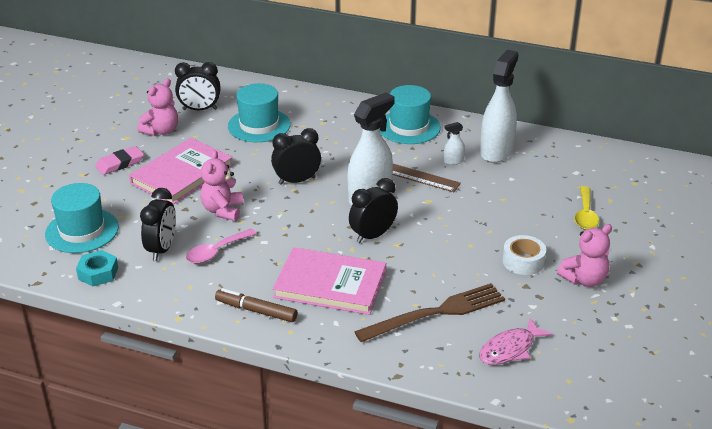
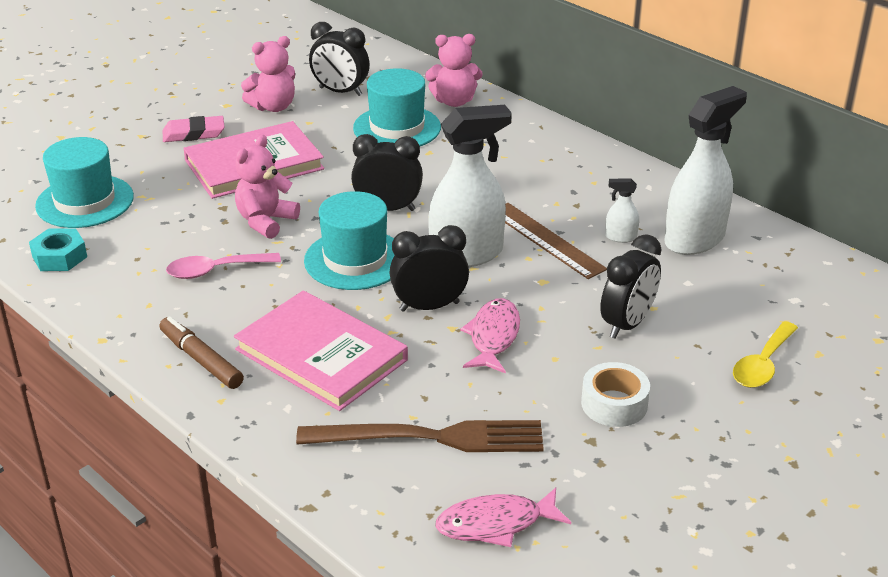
camera: 25 degrees right, 0 degrees up
black clock [140,188,176,261] -> black clock moved to [600,234,661,339]
turquoise hat [379,85,441,144] -> turquoise hat moved to [304,191,395,290]
pink teddy bear [557,224,612,287] -> pink teddy bear moved to [425,34,483,107]
none -> pink fish [460,298,520,374]

